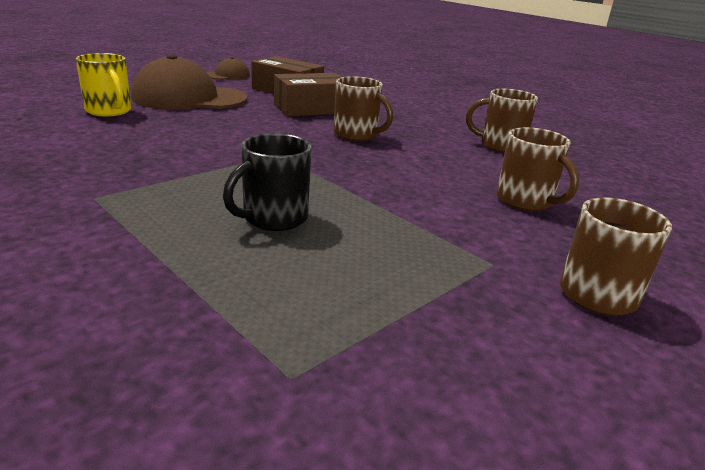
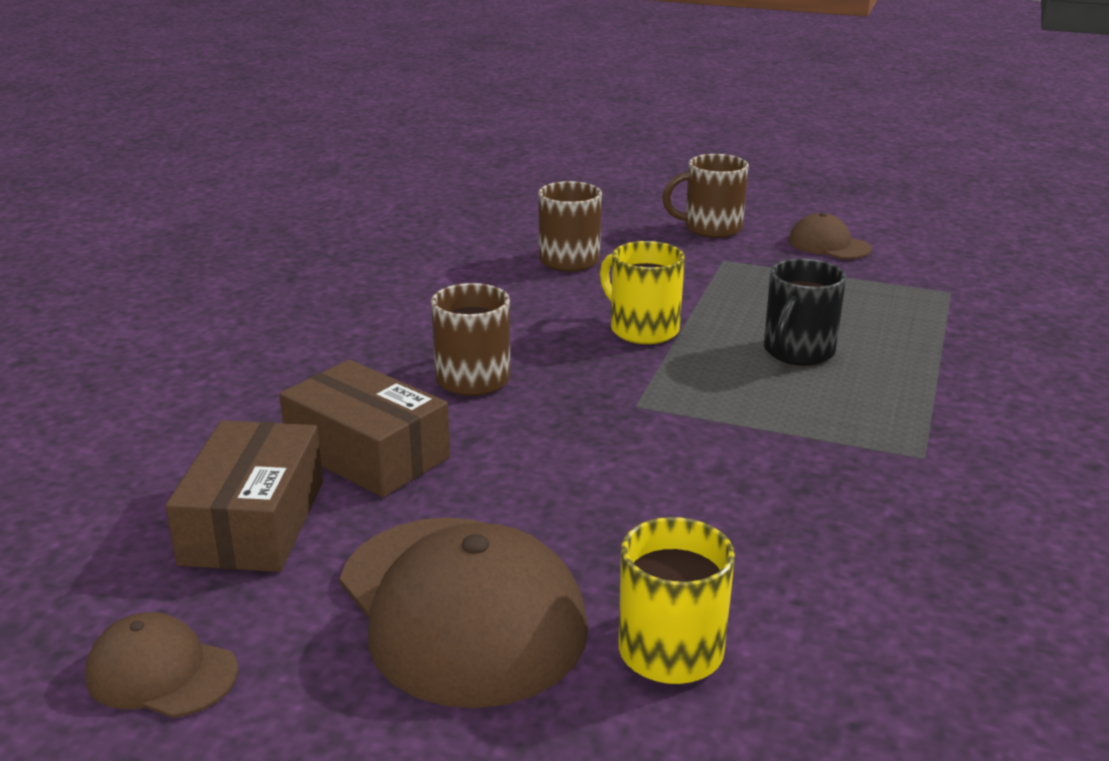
camera: 115 degrees left, 0 degrees up
black mug [223,133,312,231] -> black mug turned 105 degrees clockwise [764,258,846,366]
brown mug [466,88,538,153] -> none
none -> yellow mug [600,241,685,344]
none -> brown cap [789,213,872,259]

